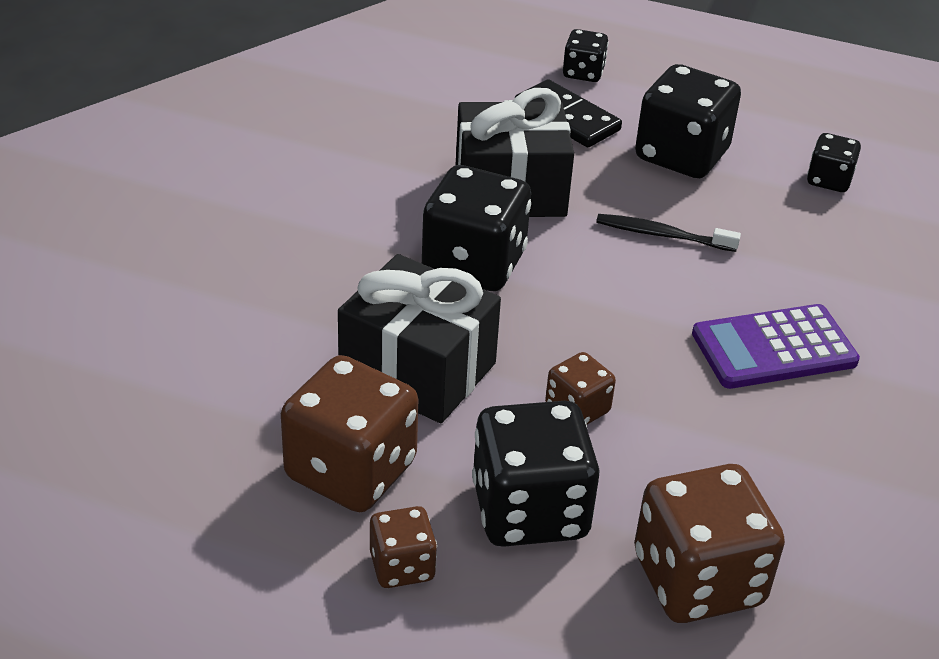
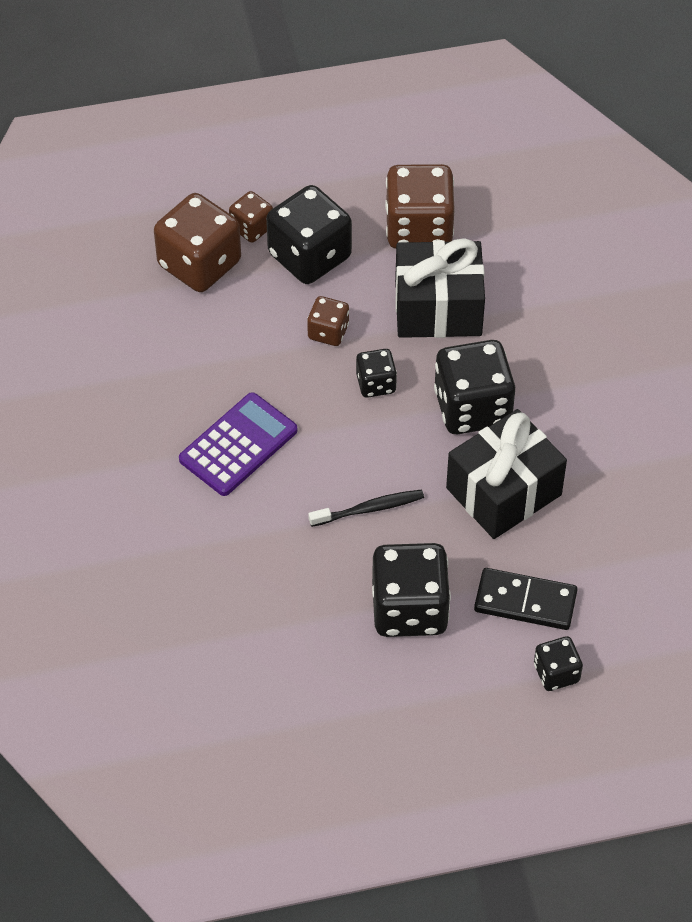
camera: 150 degrees right, 15 degrees up
brown dice [370,506,437,588] -> brown dice moved to [229,191,273,243]
black dice [807,133,861,192] -> black dice moved to [356,349,397,398]

